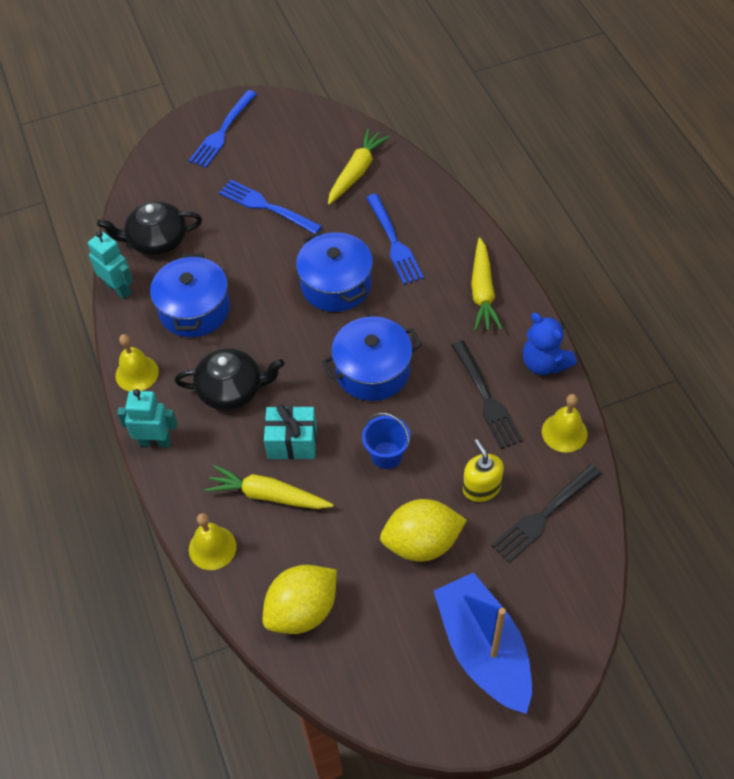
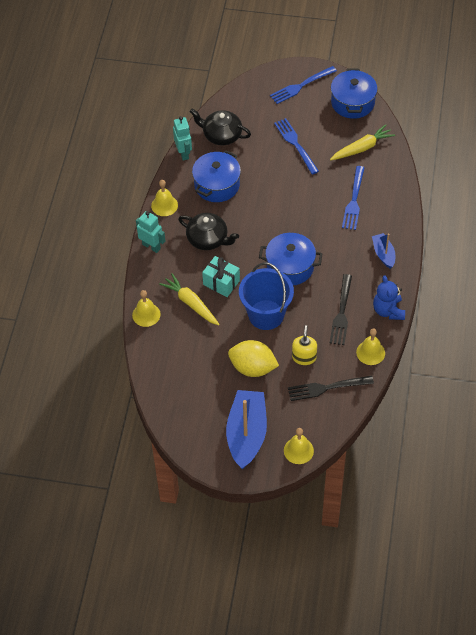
camera: 30 degrees right, 0 degrees up
yellow lemon [263,565,337,634] -> none
blue pot [296,231,373,312] -> blue pot moved to [331,69,378,119]
blue bucket [362,413,410,469] -> blue bucket [239,262,294,330], size x1.84
yellow carrot [471,238,502,331] -> blue boat [372,233,395,269]
none -> yellow bell [284,428,314,464]

